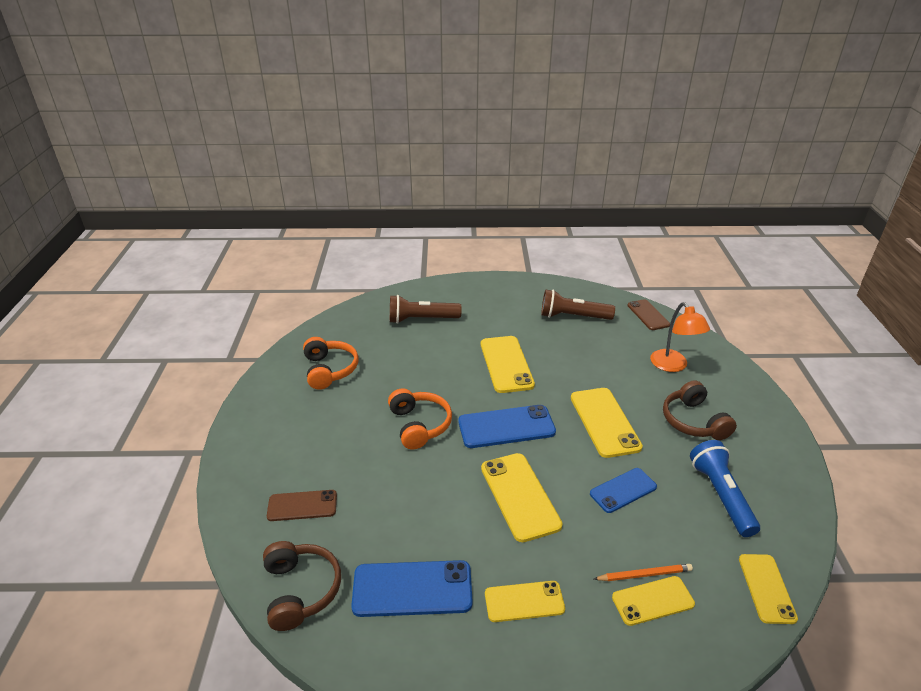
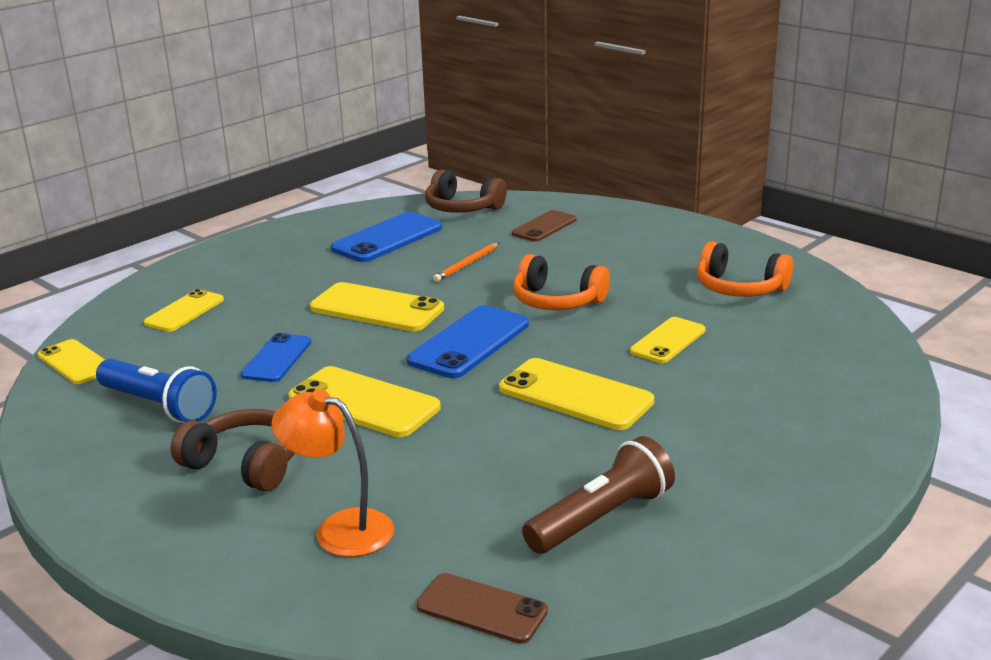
camera: 135 degrees right, 10 degrees down
brown flashlight [390,295,462,324] -> none
yellow phone [485,581,565,622] -> yellow phone moved to [630,317,706,363]
orange pencil [594,564,693,581] -> orange pencil moved to [433,243,499,282]

